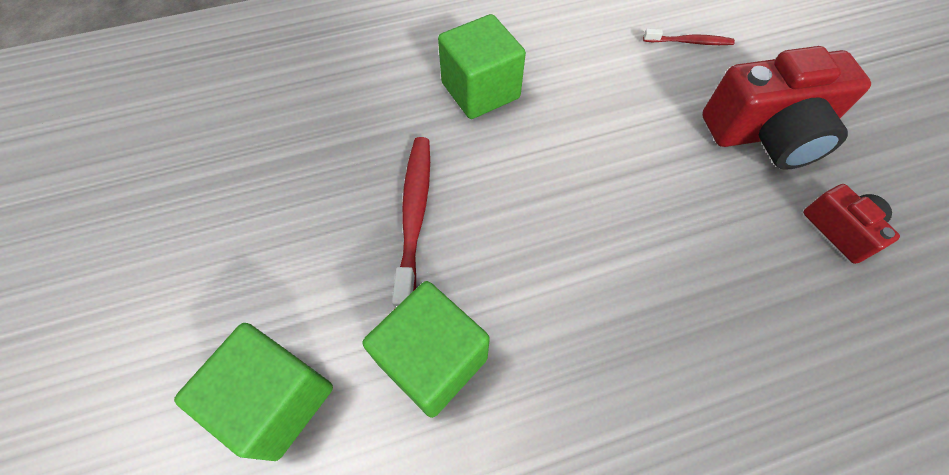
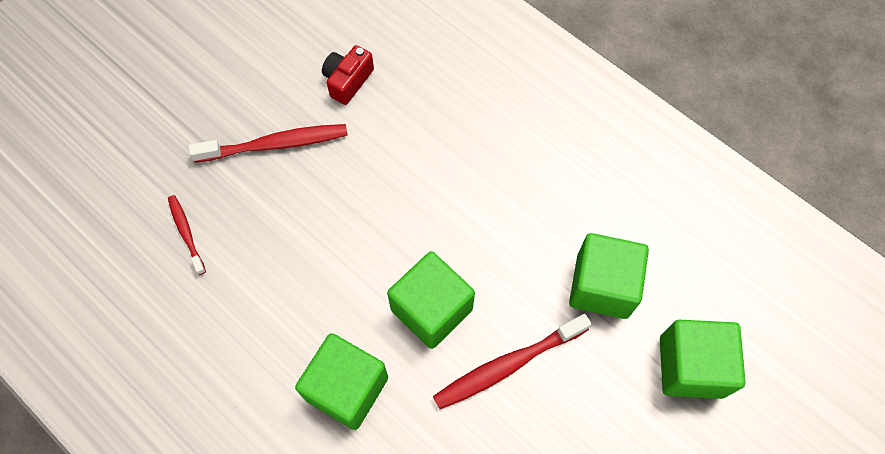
camera: 120 degrees left, 5 degrees up
red camera [702,46,871,170] -> red toothbrush [189,124,348,163]
none -> green cube [387,251,475,349]

